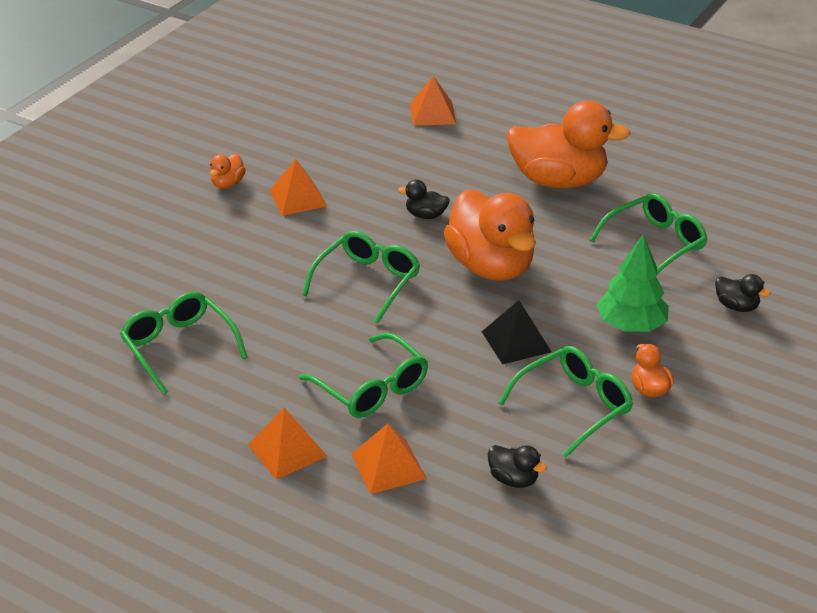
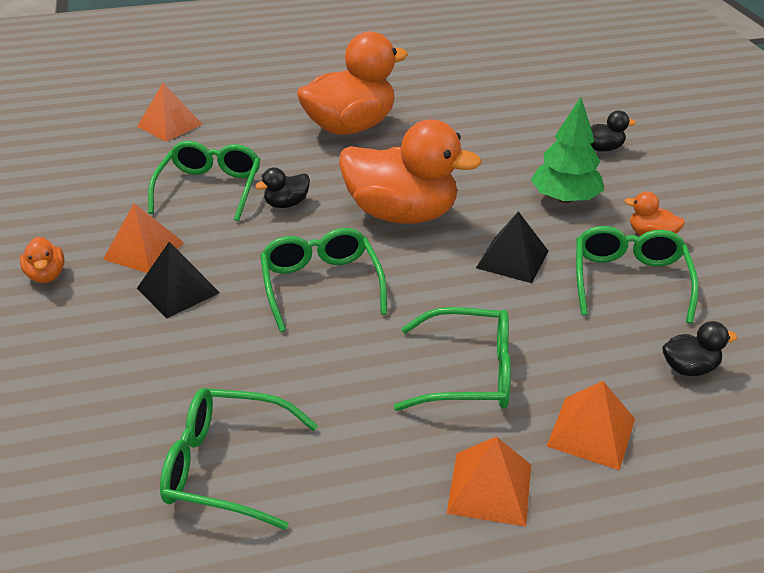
camera: 45 degrees left, 0 degrees up
green glasses [589,193,708,274] -> green glasses moved to [148,141,261,221]
none -> black pyramid [137,242,220,318]

